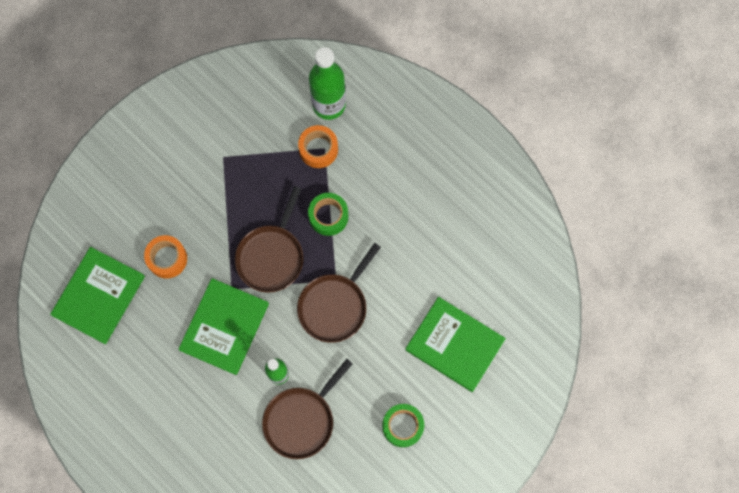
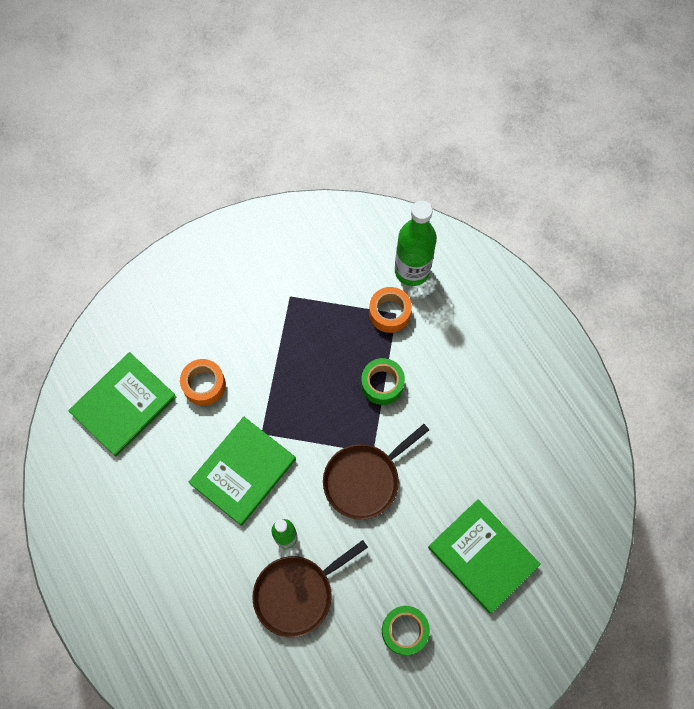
camera: 15 degrees right, 5 degrees down
brown pan [235,186,303,293] -> none

